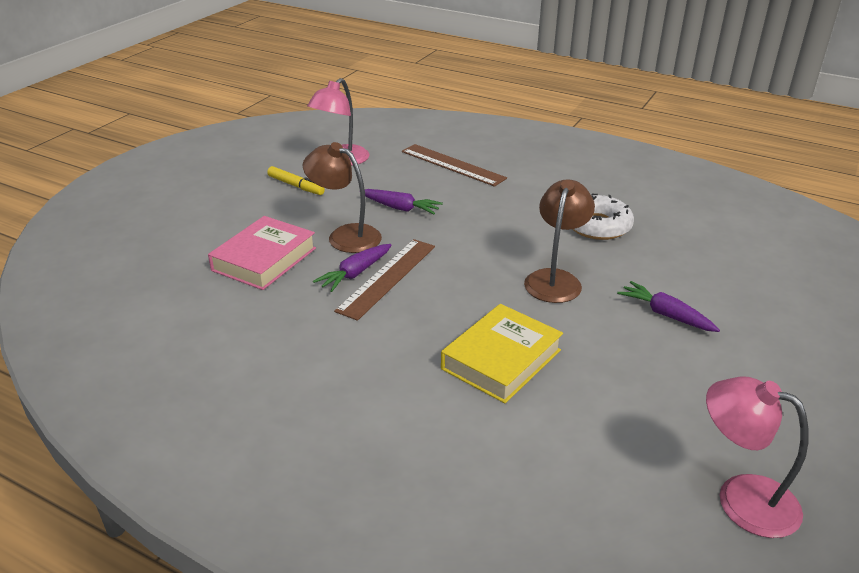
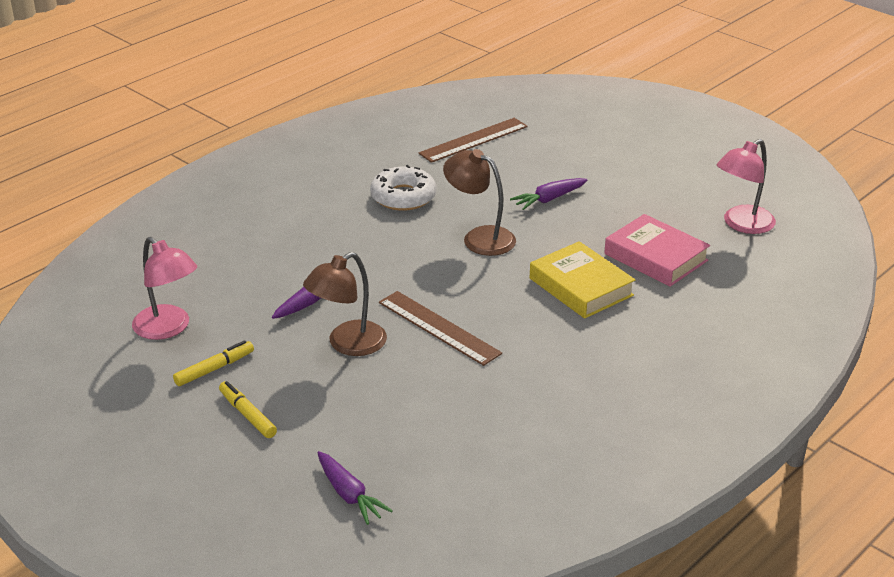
camera: 75 degrees left, 0 degrees up
pink book [208,216,316,290] -> pink book moved to [604,214,710,287]
purple carrot [313,244,392,292] -> purple carrot moved to [317,451,393,525]
brown ruler [402,144,507,187] -> brown ruler moved to [418,118,528,163]
none -> yellow marker [219,381,277,438]

